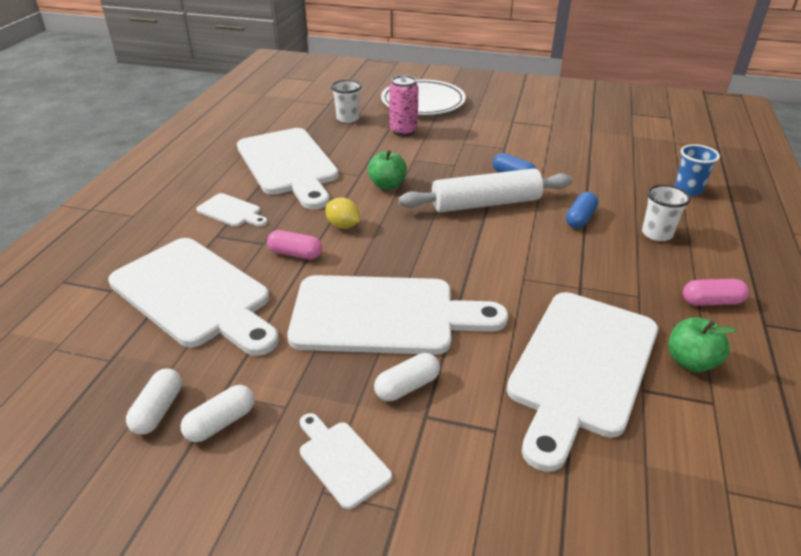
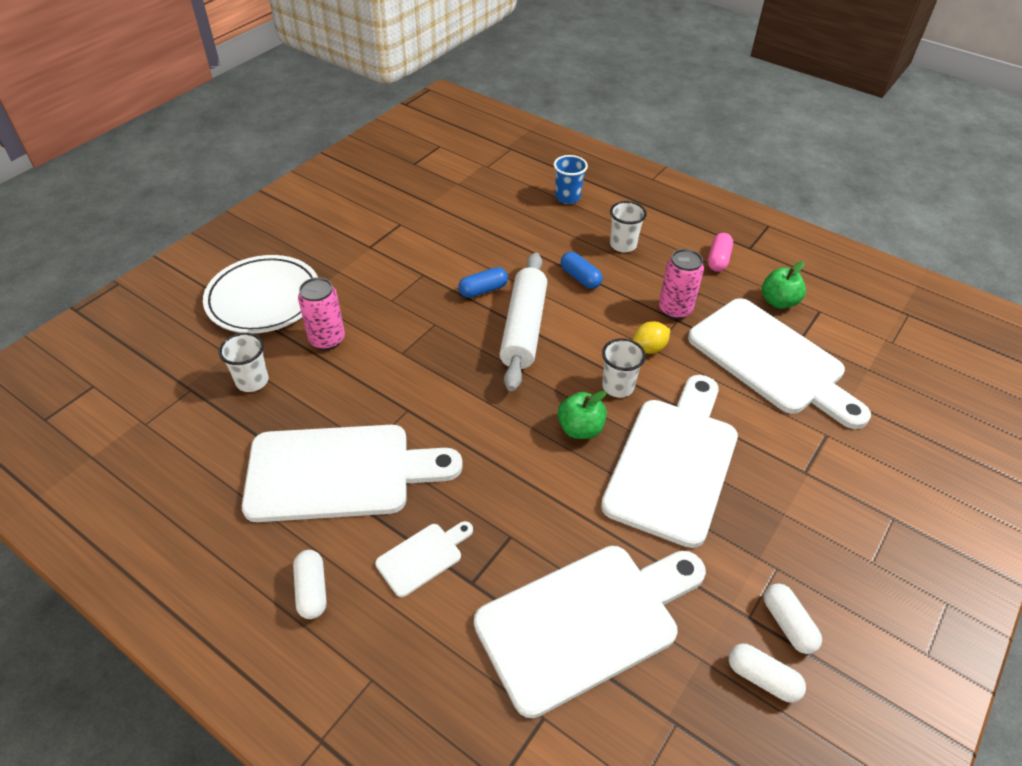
camera: 70 degrees left, 10 degrees up
pink capsule [267,230,322,259] -> none
white cutting board [300,413,392,509] -> none
yellow lemon [325,198,360,229] -> yellow lemon moved to [633,322,670,354]
green apple [368,150,407,190] -> green apple moved to [558,391,607,439]
white capsule [374,353,440,401] -> white capsule moved to [293,550,326,619]
none -> white cup [602,338,646,398]
none -> pink can [659,249,704,320]

